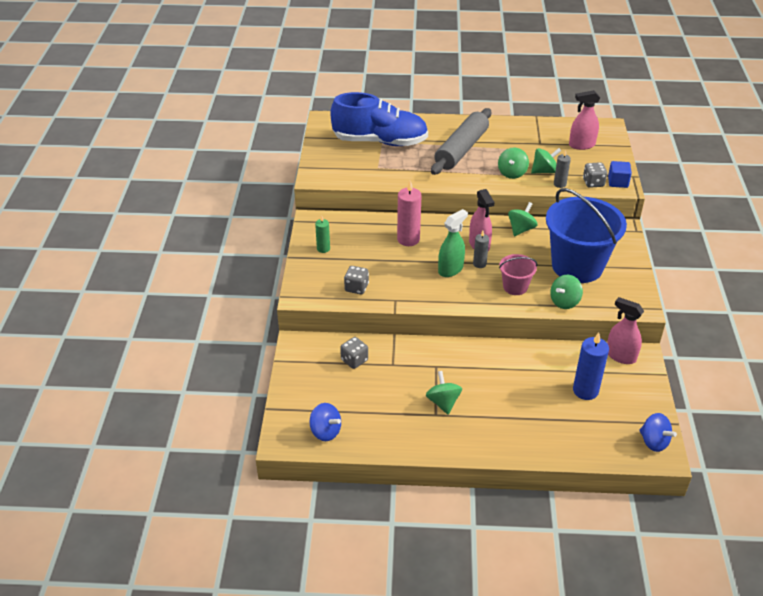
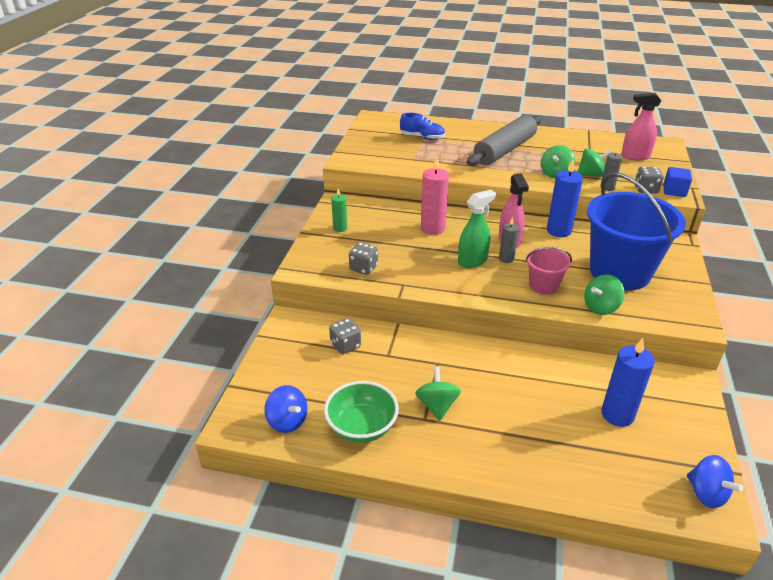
camera: 10 degrees right, 5 degrees down
blue shoe [330,92,428,146] -> blue shoe [400,113,445,140], size x0.47
green spinning top [508,202,537,236] -> blue candle [547,159,583,237]
pink spray bottle [607,297,644,364] -> none
none -> green bowl [324,381,399,443]

